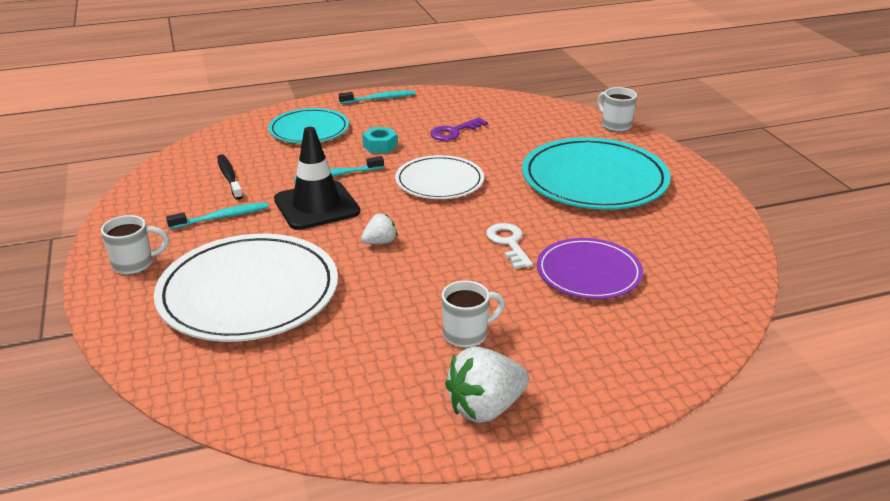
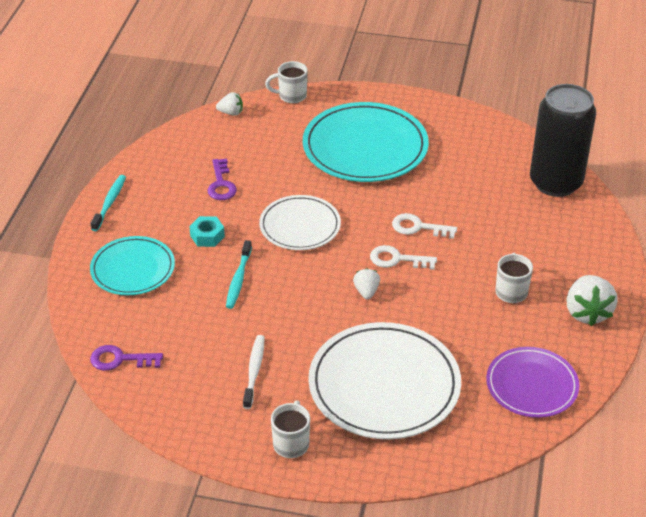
camera: 60 degrees left, 10 degrees up
turquoise toothbrush [166,202,268,229] -> white toothbrush [243,335,264,409]
black toothbrush [217,154,243,200] -> none
black traffic cone [274,127,360,230] -> none
purple plate [537,238,643,299] -> purple plate moved to [486,347,579,418]
none -> purple key [90,345,163,371]
none -> white strawberry [216,92,243,116]
none -> white key [370,245,437,270]
none -> black can [530,84,596,197]

